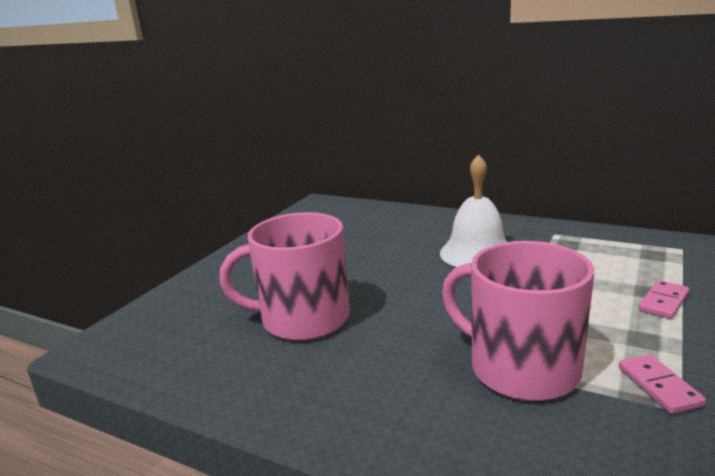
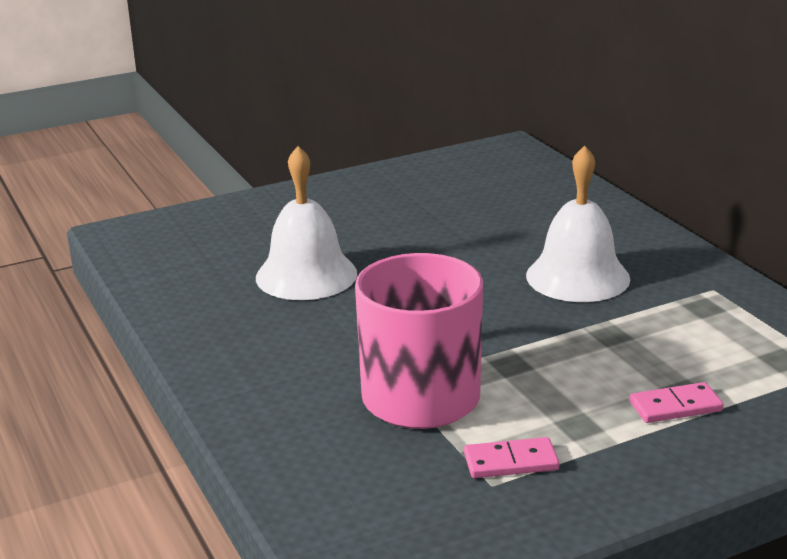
camera: 35 degrees right, 5 degrees up
pink mug [219,212,350,341] -> white bell [256,146,357,300]
pink domino [619,354,706,414] -> pink domino turned 60 degrees clockwise [464,437,559,478]

